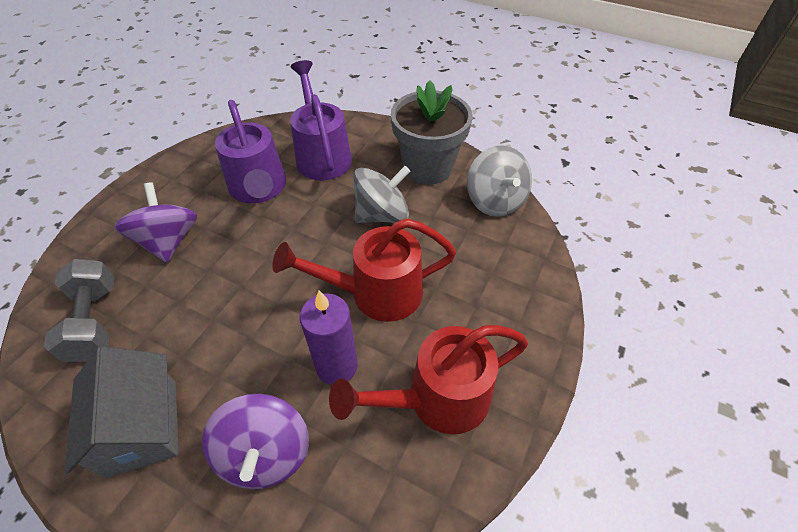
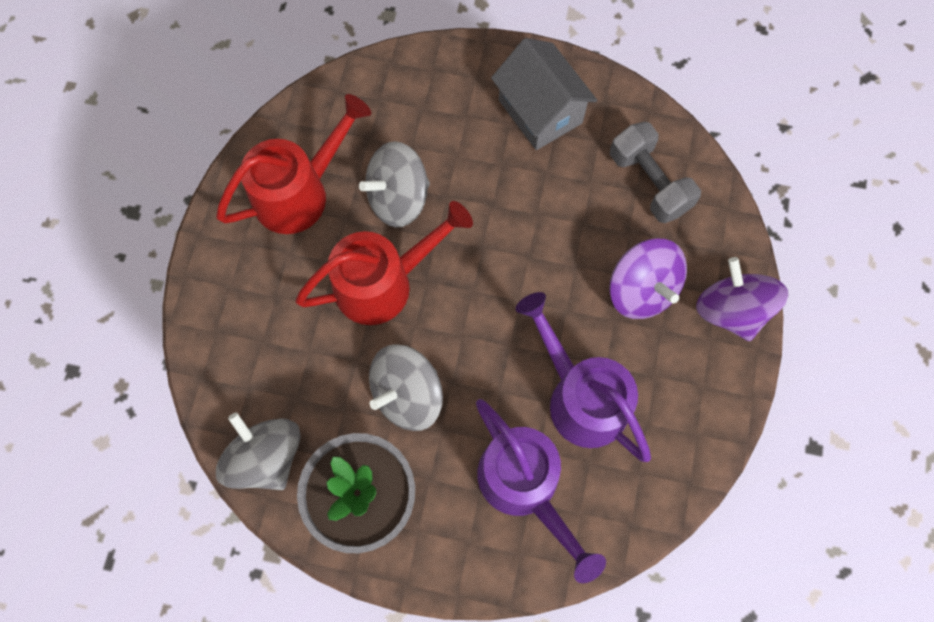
camera: 165 degrees right, 20 degrees up
purple spinning top [202,394,309,489] -> purple spinning top moved to [696,257,788,341]
purple candle [300,290,358,385] -> grey spinning top [359,141,430,228]

